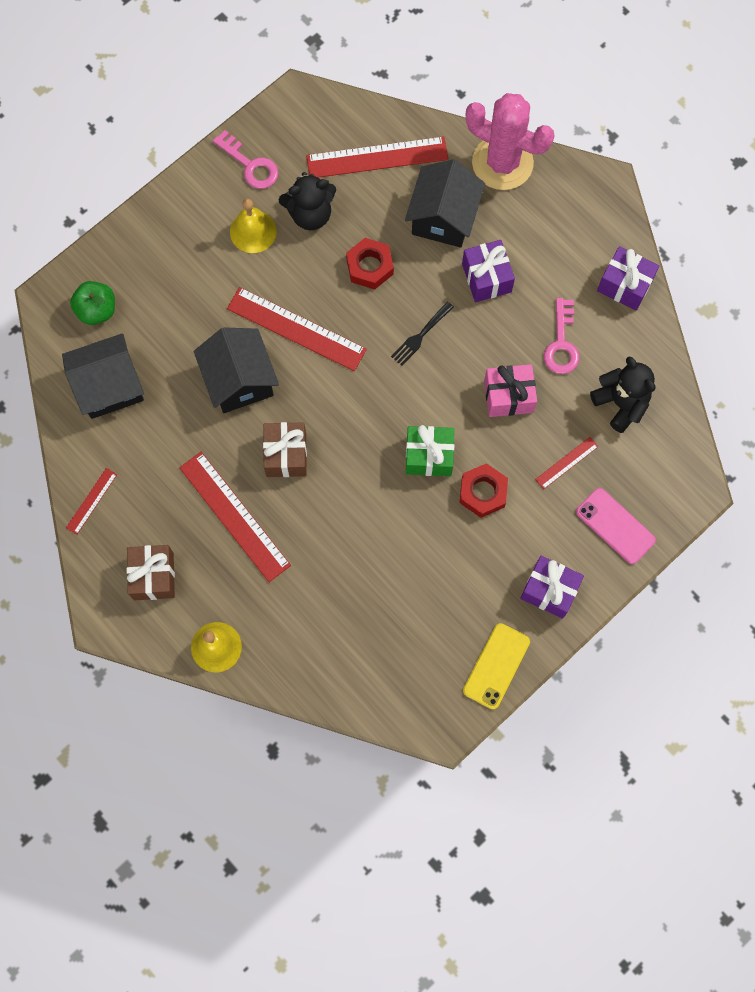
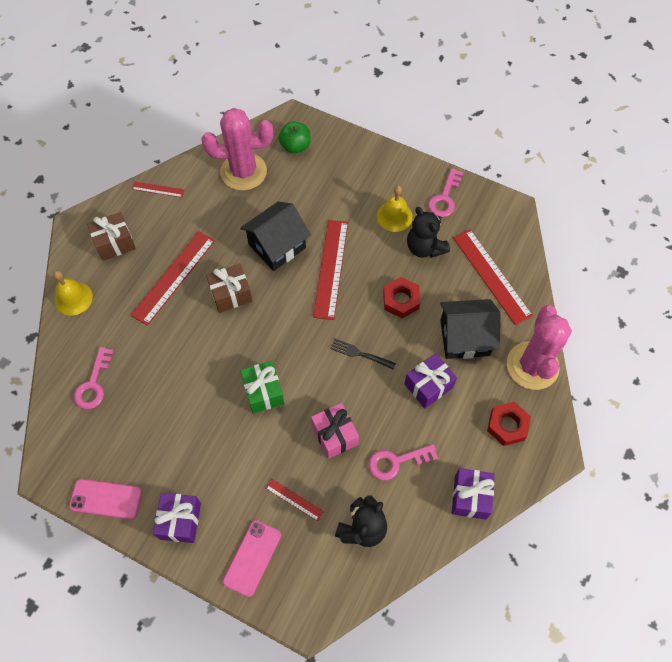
camera: 70 degrees right, 10 degrees down
black house [62,333,144,419] -> pink cactus [202,108,273,191]
red nut [460,463,508,518] -> red nut moved to [487,402,531,446]
yellow phone [463,623,530,709] -> pink phone [69,479,142,519]
none -> pink key [74,347,114,410]

